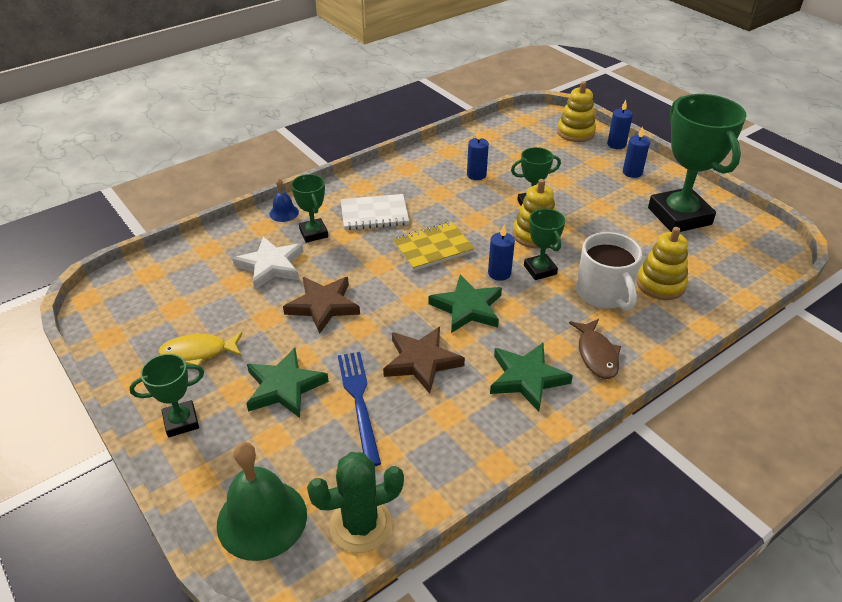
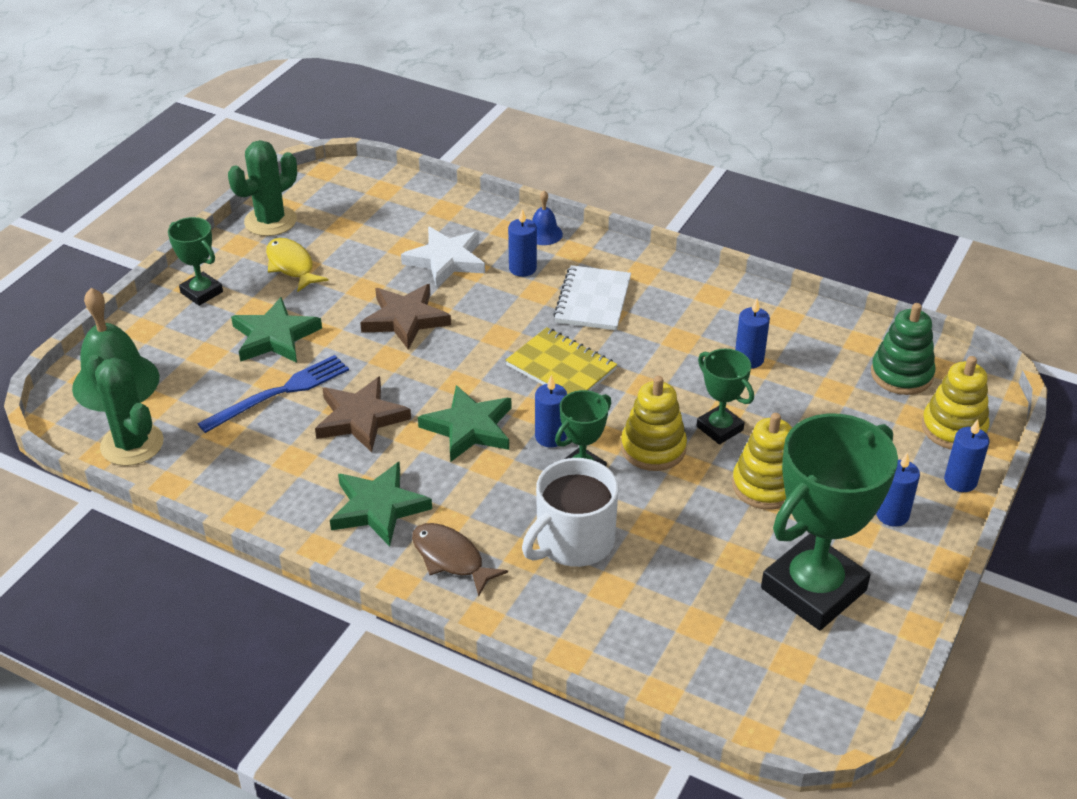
camera: 65 degrees right, 0 degrees up
green trophy [291,174,328,243] -> blue candle [508,209,537,277]
white notebook [341,194,409,230] -> white notebook turned 45 degrees clockwise [553,265,631,330]
brown fish [569,319,621,379] -> brown fish turned 75 degrees clockwise [412,523,508,596]
yellow stacking toy [637,227,688,300] -> yellow stacking toy moved to [732,413,792,510]
none -> green cactus [228,140,297,236]
none -> green stacking toy [871,303,935,395]

